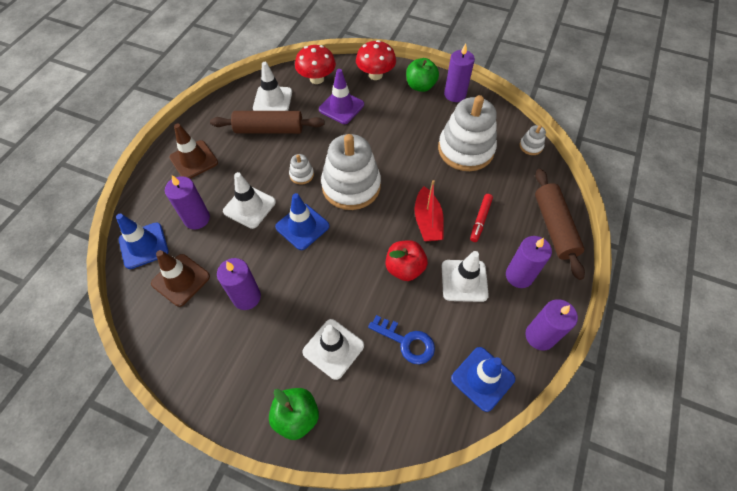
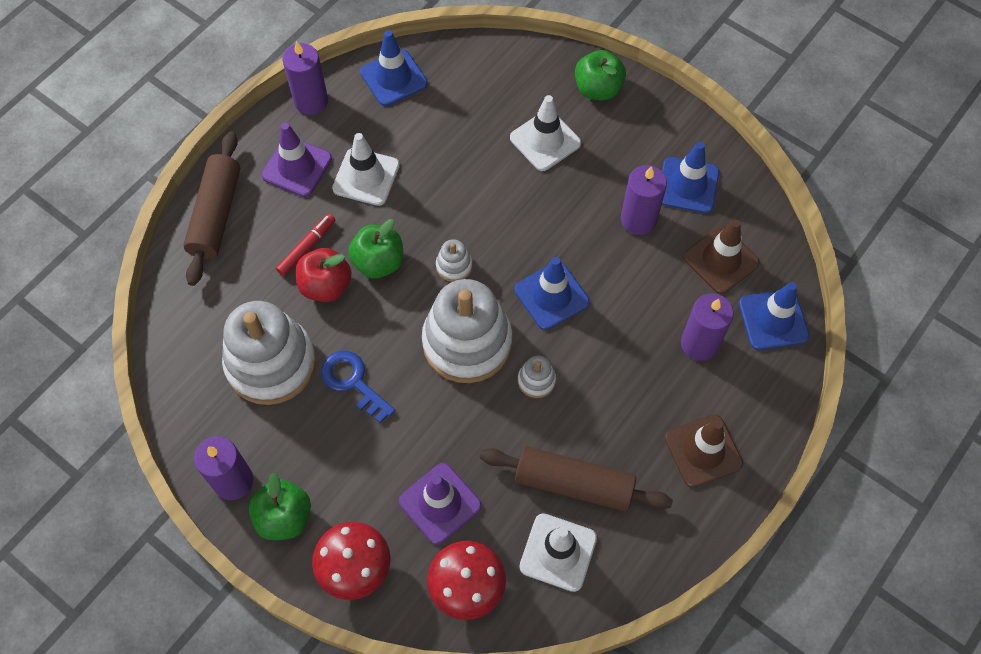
camera: 165 degrees left, 5 degrees up
white traffic cone [223,172,276,229] -> none
blue key [368,315,435,364] -> blue key moved to [321,351,395,423]
red apple [386,240,428,281] -> red apple moved to [296,248,352,302]
red boat [415,180,444,242] -> green apple [348,219,404,279]
purple candle [506,236,552,288] -> purple traffic cone [261,123,332,197]
white stacking toy [519,125,546,155] -> white stacking toy moved to [436,239,472,282]
none -> blue traffic cone [662,142,719,213]

